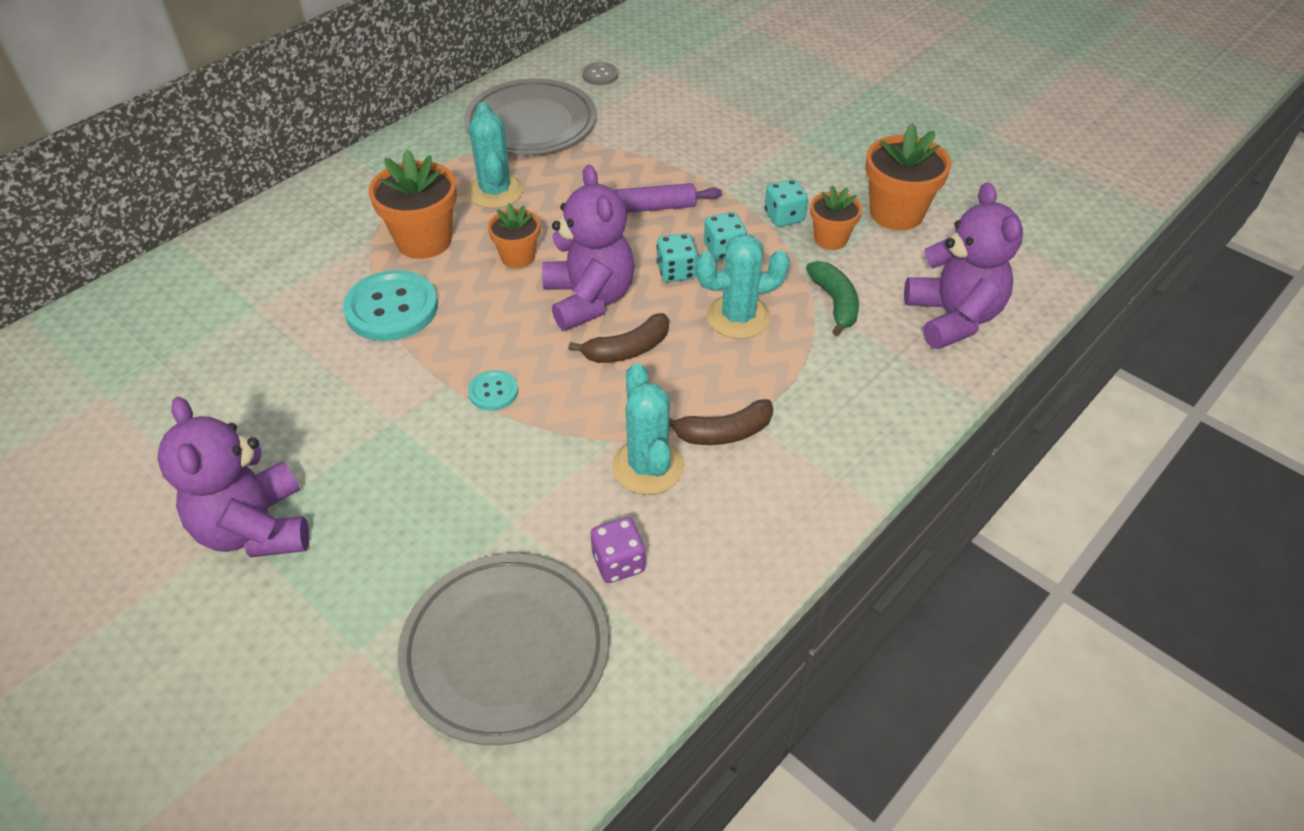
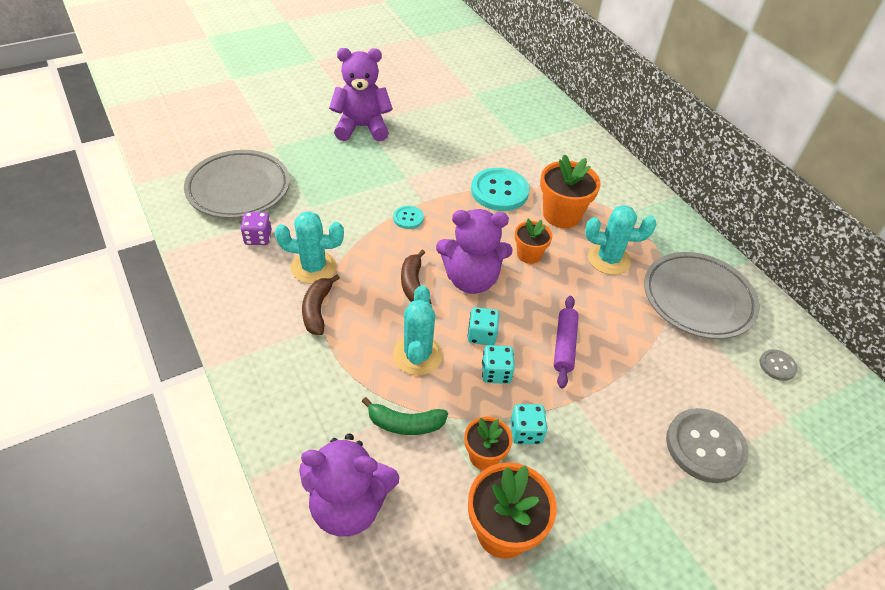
camera: 105 degrees right, 0 degrees up
none -> grey button [666,408,748,483]

